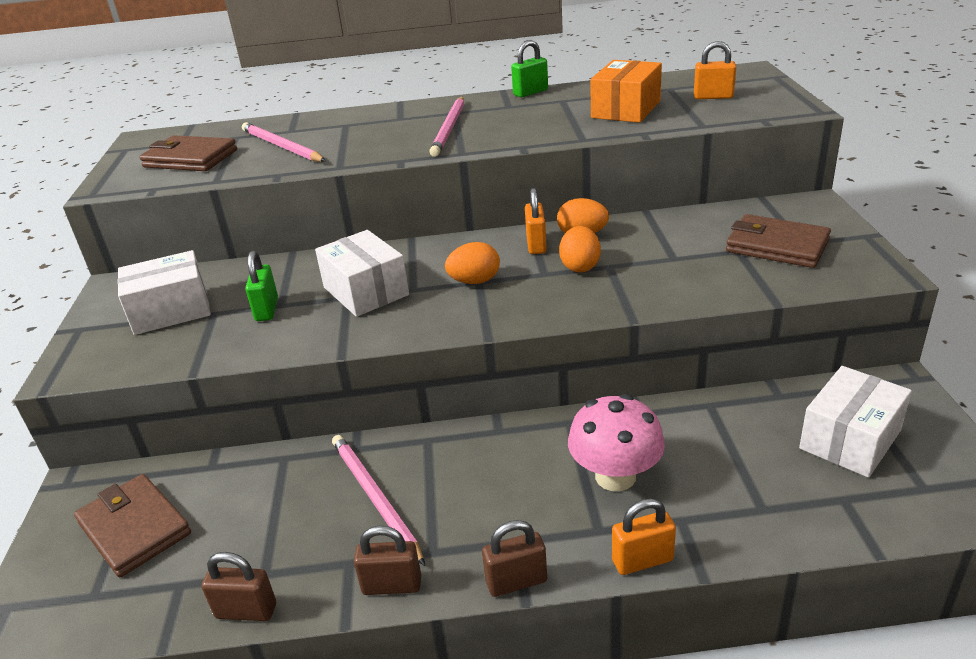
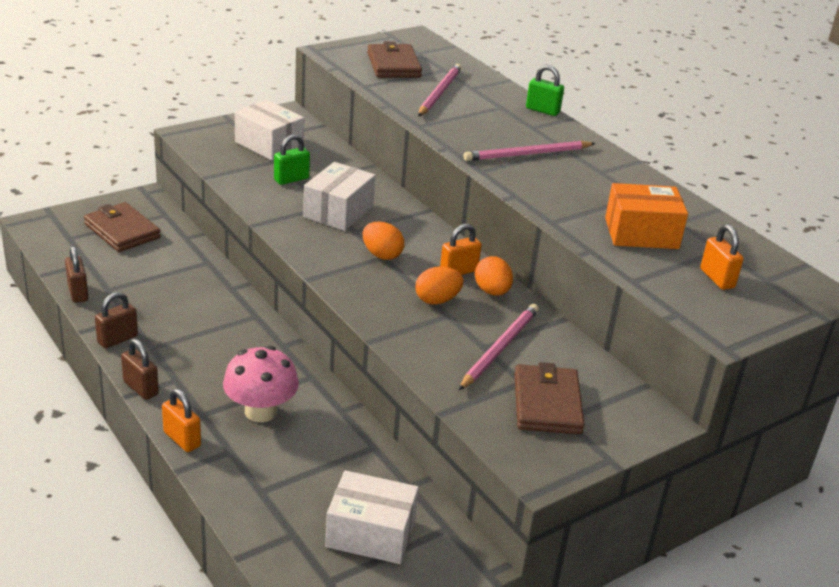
camera: 55 degrees right, 0 degrees up
brown wallet [74,474,191,577] -> brown wallet turned 60 degrees counterclockwise [84,202,161,252]
pink pencil [332,435,425,566] -> pink pencil moved to [459,304,539,390]
brown padlock [354,525,421,595] -> brown padlock turned 75 degrees clockwise [95,292,138,349]
green padlock [511,40,548,97] -> green padlock moved to [526,65,564,116]

